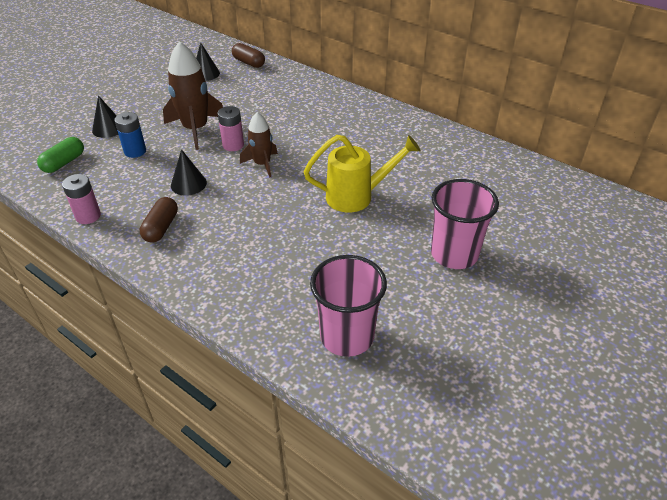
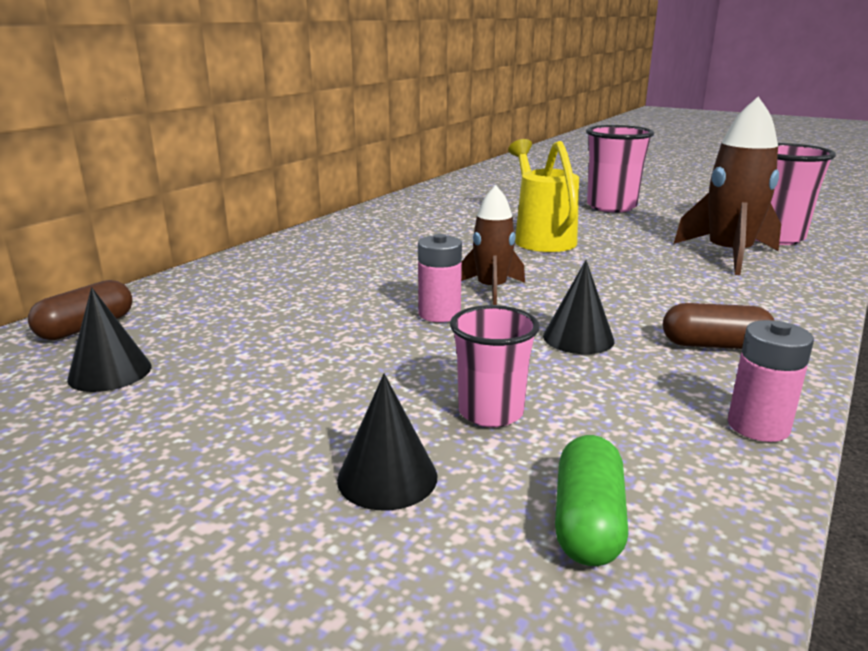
camera: 95 degrees left, 20 degrees down
green capsule [37,137,84,173] -> green capsule turned 75 degrees clockwise [555,435,628,566]
blue battery [114,112,146,158] -> pink cup [450,305,540,427]
brown rocket [163,41,223,150] -> brown rocket moved to [674,97,781,275]

